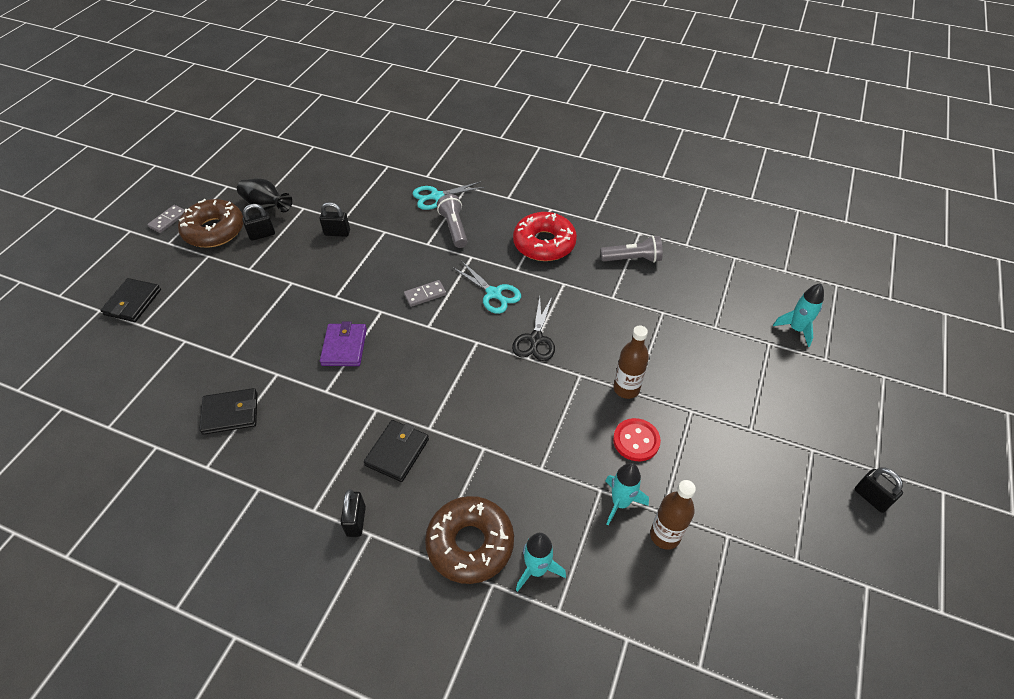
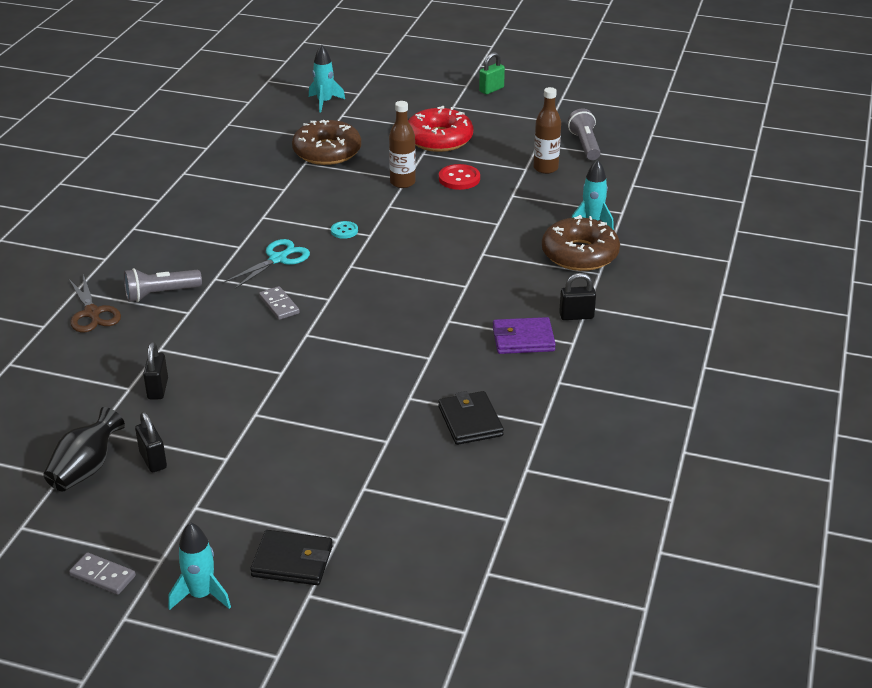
camera: 95 degrees left, 15 degrees down
brown donut [178,199,243,247] -> brown donut moved to [292,120,361,165]
purple wallet [320,321,367,366] -> purple wallet moved to [493,317,556,354]
black wallet [364,420,429,482] -> none
turquoise scissors [413,181,485,210] -> brown scissors [69,274,121,332]
black scissors [512,297,555,361] -> turquoise button [331,221,358,239]
red donut [513,212,577,261] -> red donut moved to [408,106,473,152]
grey flashlight [600,236,663,263] -> grey flashlight moved to [568,108,601,160]
turquoise rocket [605,463,649,525] -> turquoise rocket moved to [168,522,231,610]
black padlock [854,468,903,513] -> green padlock [479,52,505,94]

